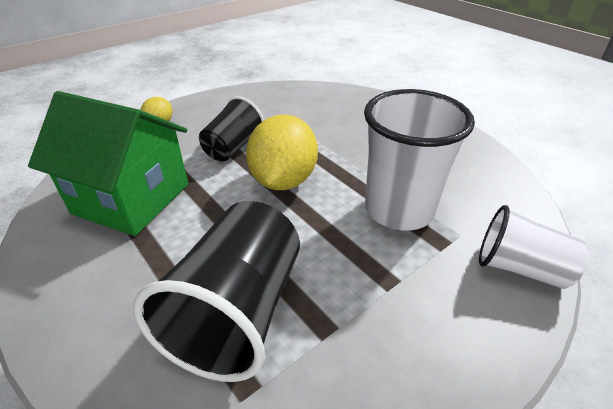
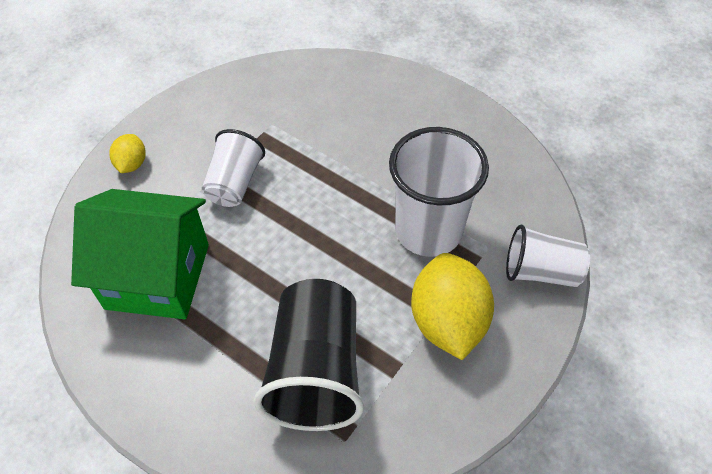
camera: 15 degrees left, 15 degrees up
black cup [199,96,264,161] -> white cup [202,129,265,207]
yellow lemon [246,115,318,190] -> yellow lemon moved to [411,253,494,360]

